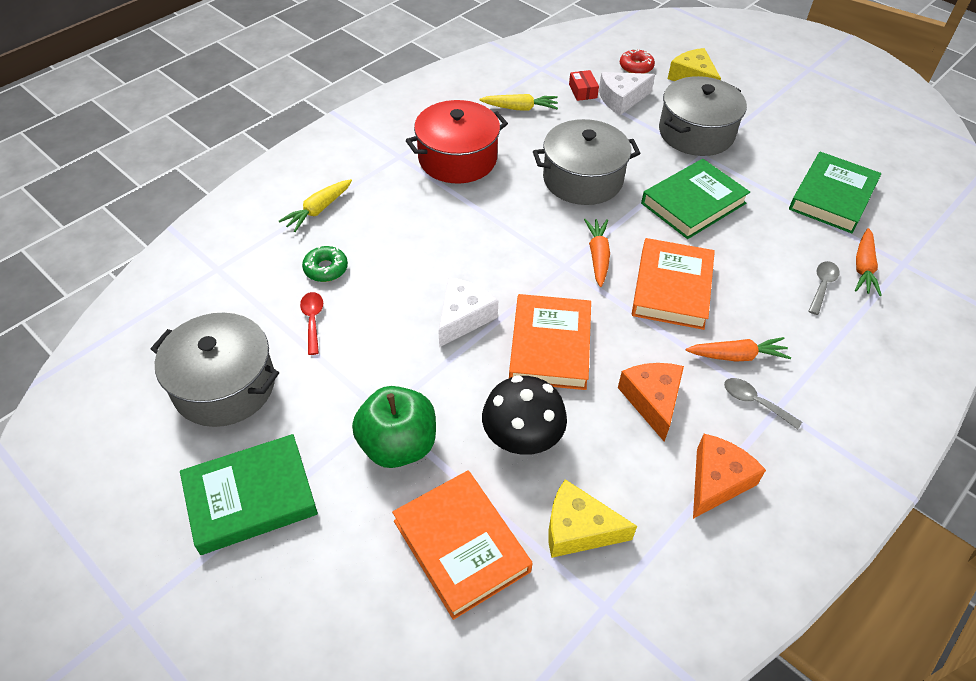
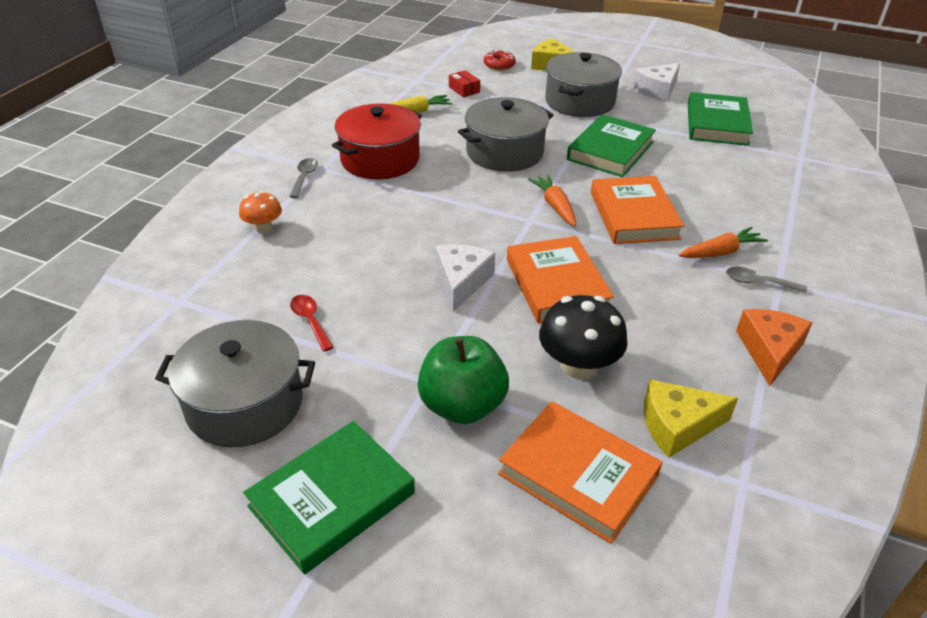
camera: 20 degrees left, 10 degrees down
yellow carrot [279,179,352,232] -> orange mushroom [239,191,282,233]
green donut [302,245,348,282] -> none
white cheese [599,72,655,115] -> white cheese moved to [633,63,680,102]
orange cheese [618,363,684,442] -> none
grey spoon [809,261,840,315] -> grey spoon moved to [289,158,318,198]
orange carrot [855,228,882,296] -> none

